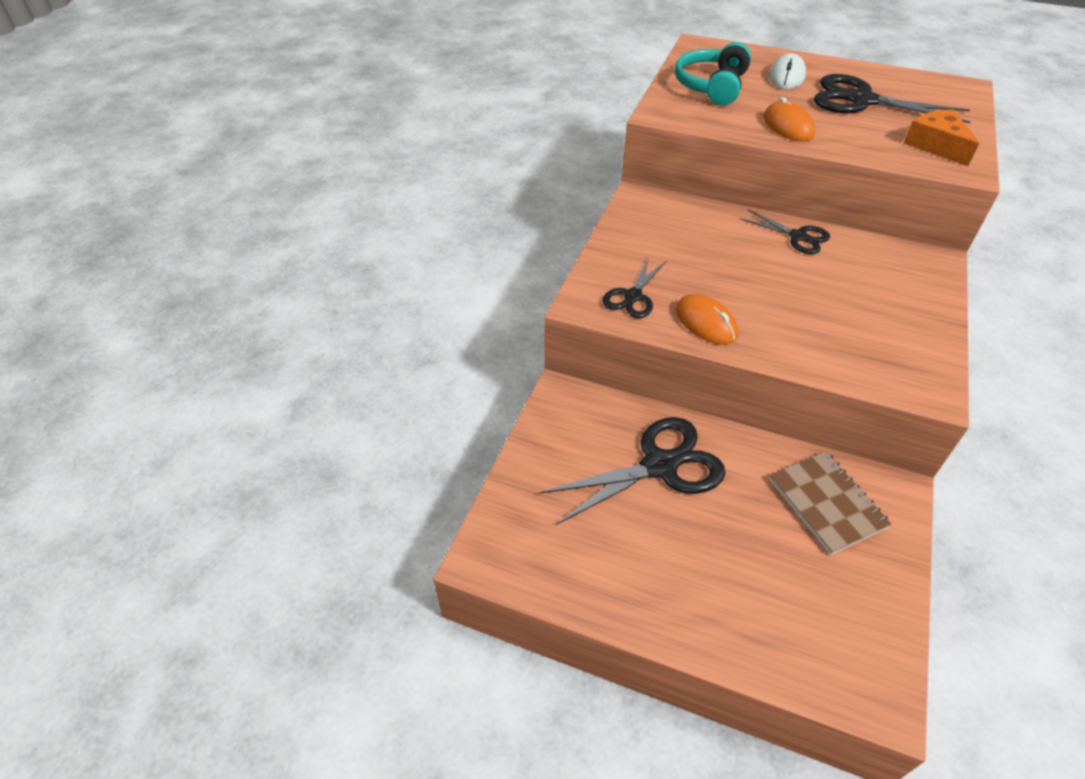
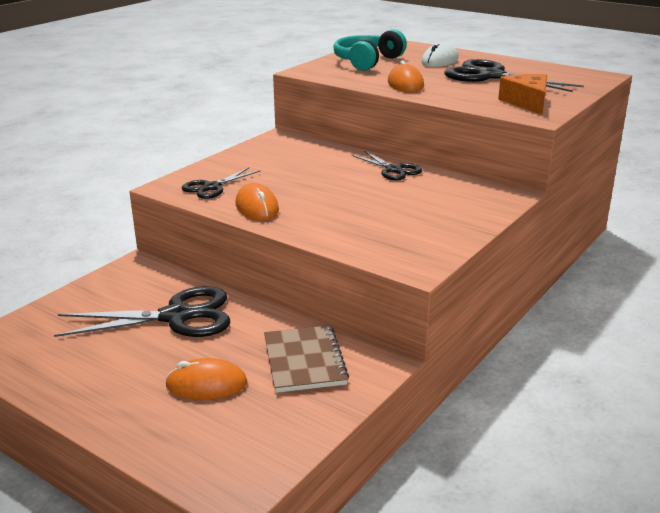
camera: 15 degrees right, 20 degrees down
none -> orange mouse [165,358,248,400]

